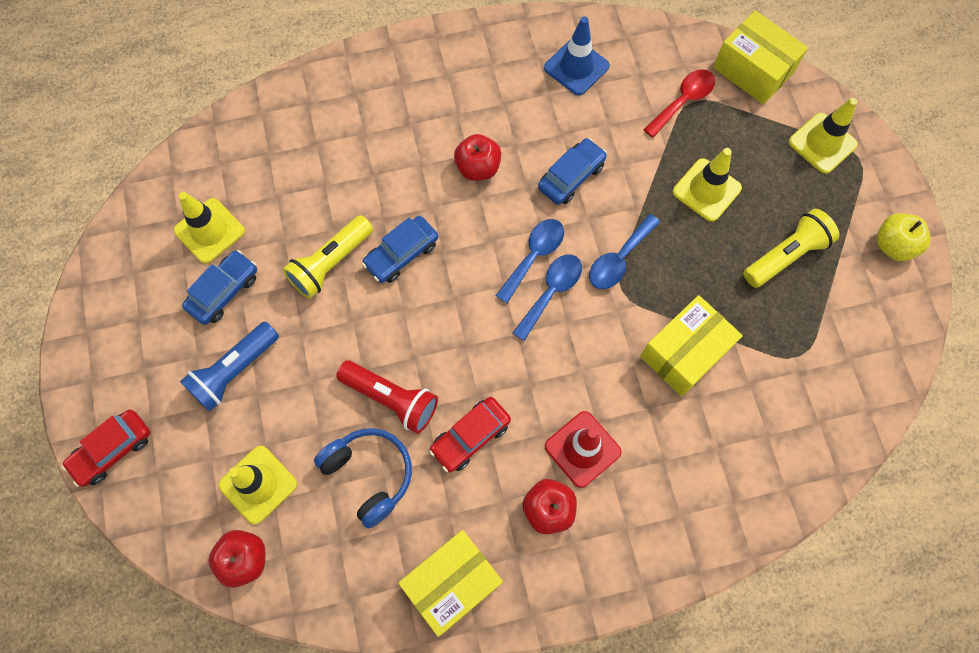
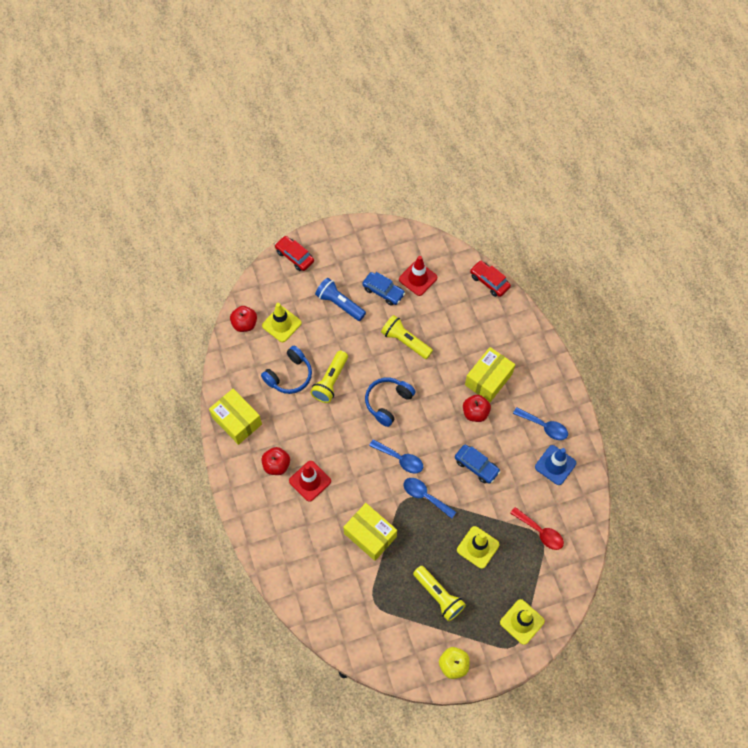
camera: 85 degrees right, 5 degrees down
yellow traffic cone [174,192,245,264] -> red traffic cone [399,256,437,296]
red flashlight [336,361,438,434] -> yellow flashlight [310,351,348,403]
blue car [362,216,438,283] -> none
red car [429,397,511,472] -> red car moved to [470,260,511,297]
blue spoon [496,219,564,303] -> blue spoon moved to [513,407,568,440]
yellow box [713,10,808,104] -> yellow box moved to [465,347,515,403]
none -> blue headphones [365,377,416,427]

